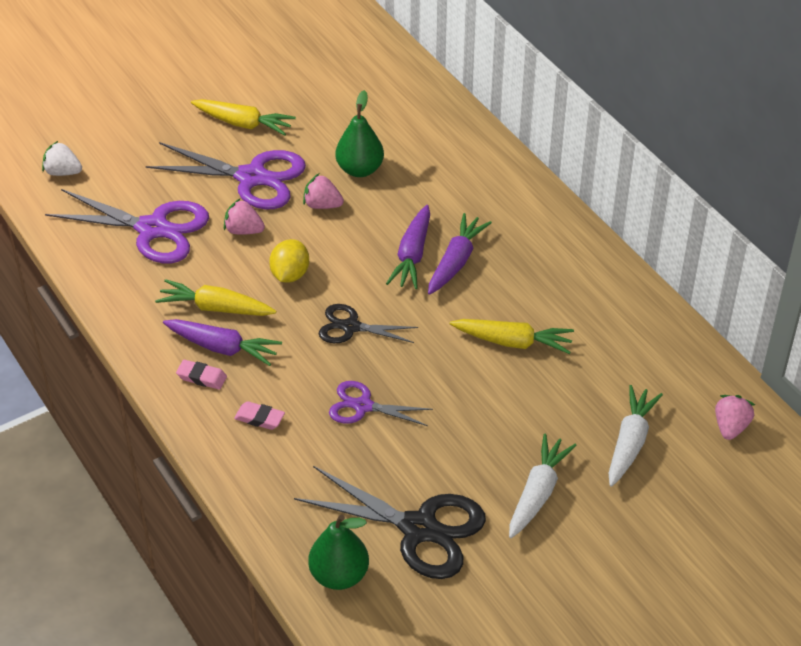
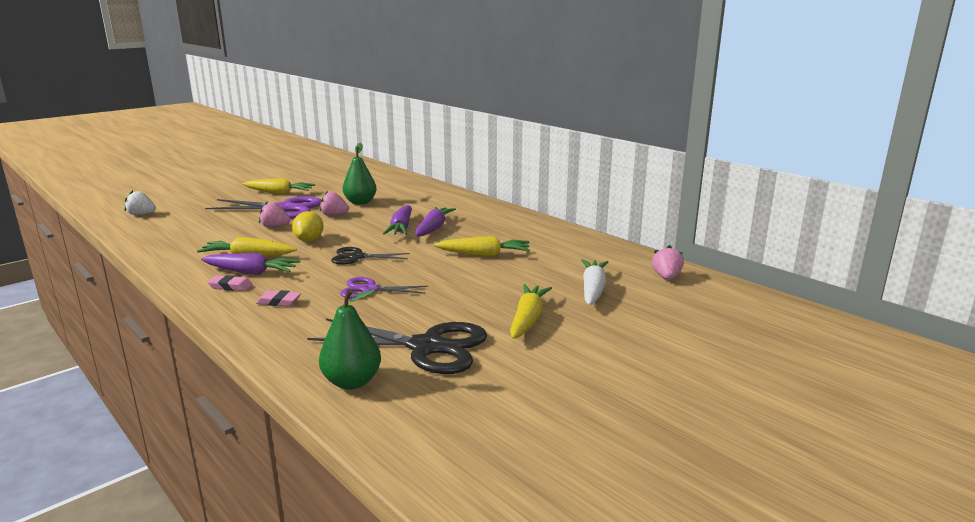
camera: 10 degrees left, 25 degrees down
purple scissors [45,189,209,263] -> none
white carrot [509,433,577,538] -> yellow carrot [510,284,552,339]

